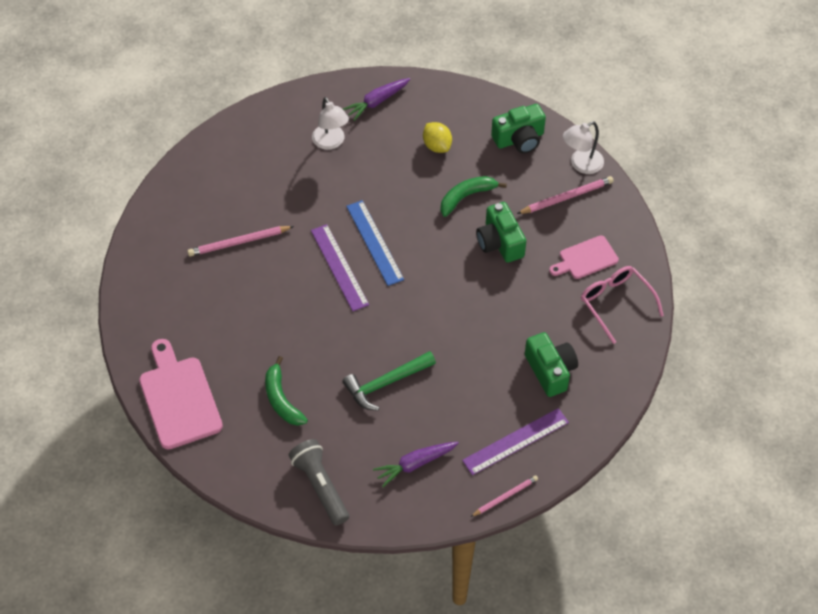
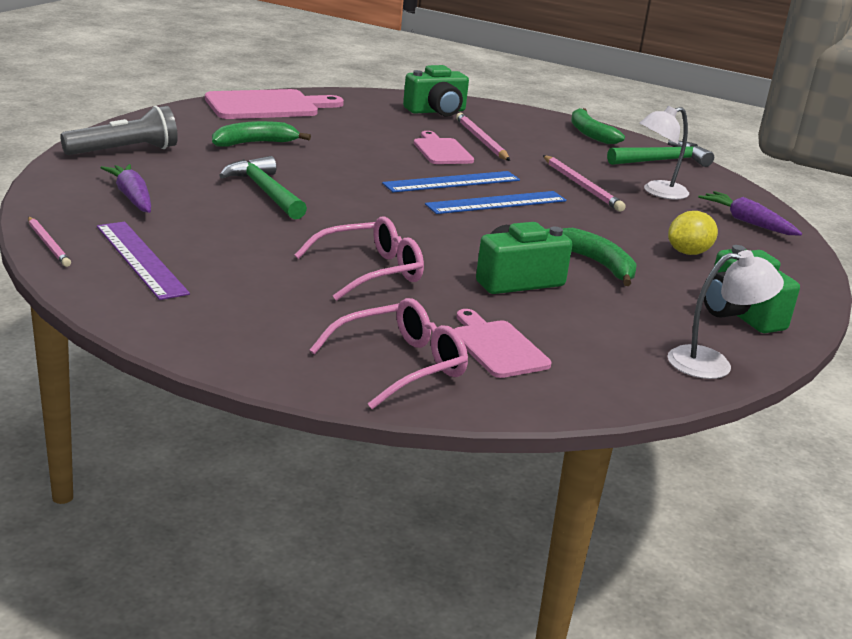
camera: 85 degrees right, 30 degrees down
purple ruler [311,224,369,311] -> blue ruler [382,171,520,192]
pink pencil [517,176,614,214] -> pink pencil moved to [543,155,626,212]
green camera [525,332,578,397] -> green camera moved to [403,65,469,117]
white lamp [563,121,604,174] -> white lamp turned 120 degrees clockwise [667,250,784,379]
none -> pink glasses [294,217,424,301]
none -> pink cutting board [414,131,474,164]
none -> green banana [571,108,625,144]
none -> green hammer [607,140,714,167]

